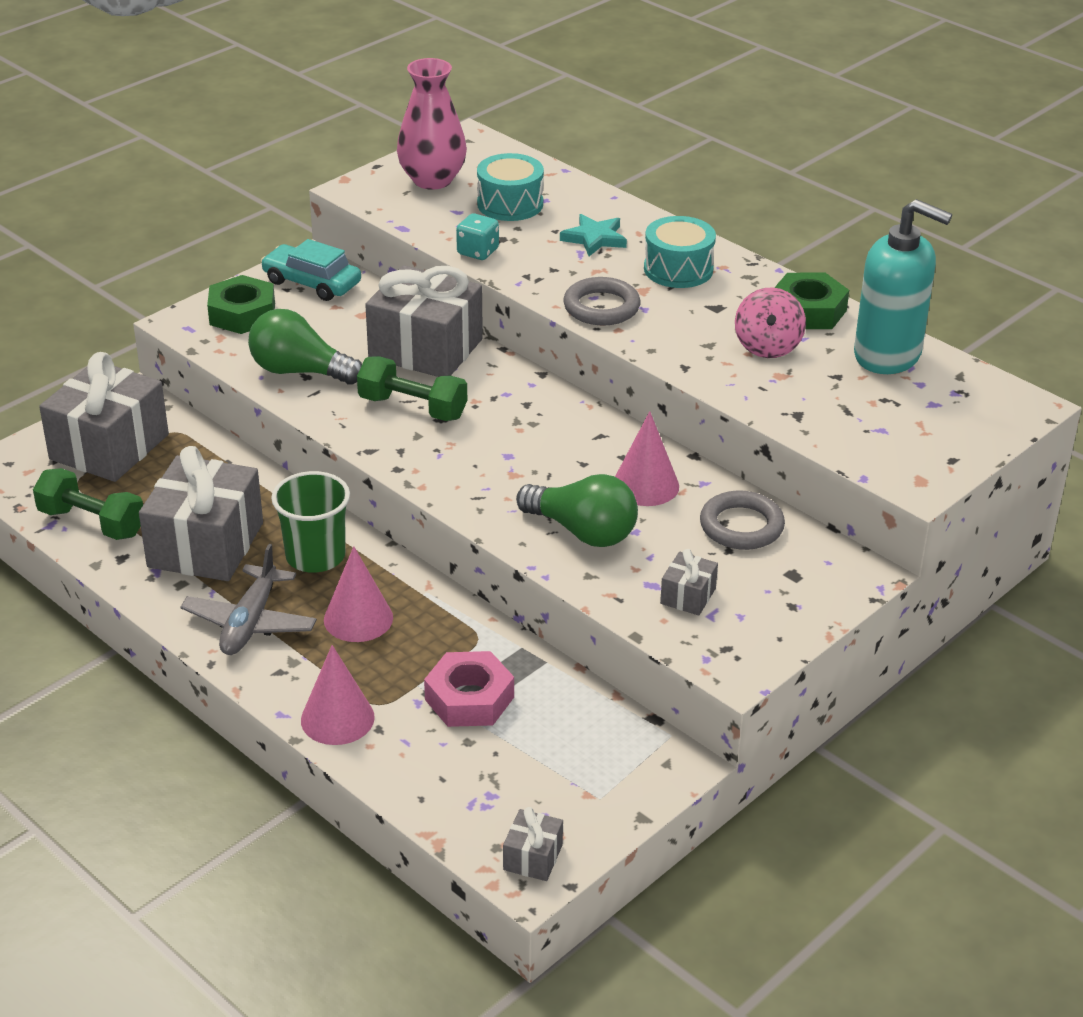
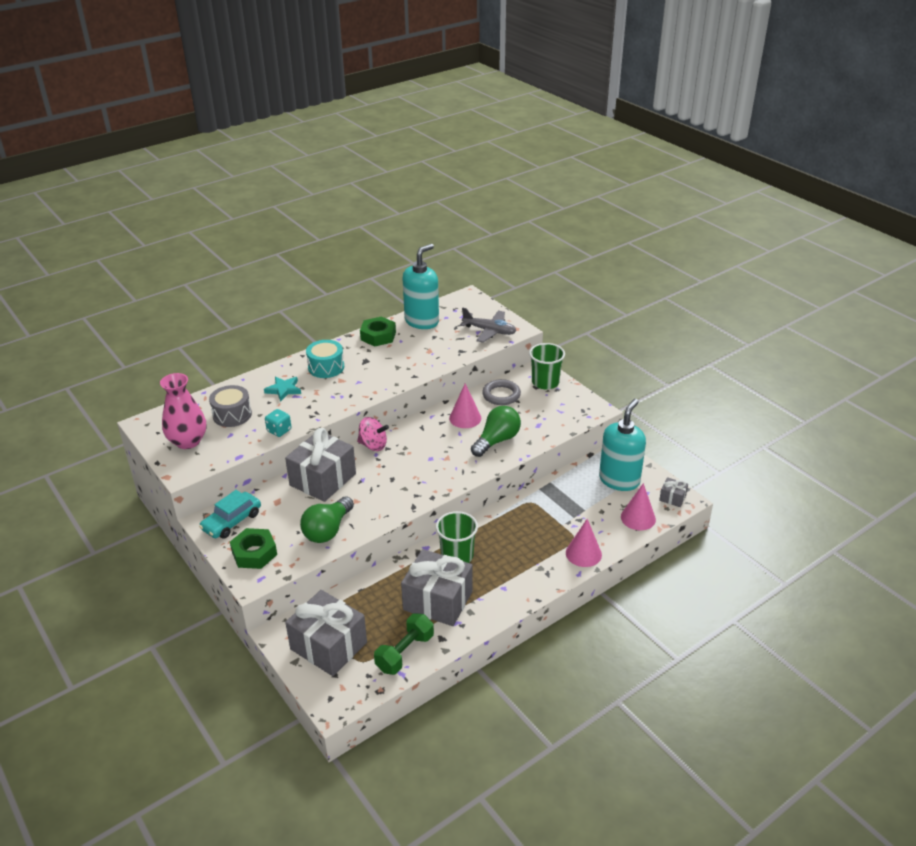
camera: 80 degrees left, 0 degrees up
grey plane [181,544,317,655] -> grey plane moved to [460,307,516,343]
pink cone [324,546,393,642] -> pink cone moved to [621,483,656,530]
green dumbbell [357,356,467,421] -> none
pink nut [424,651,514,727] -> none
turquoise drum [477,153,544,221] -> grey drum [209,385,252,427]
grey ring [563,277,640,326] -> none
grey gift [660,549,718,616] -> none
pink spinning top [735,287,806,358] -> pink spinning top moved to [357,417,389,451]
none -> green cup [529,343,565,389]
none -> turquoise soap dispenser [599,399,646,491]

